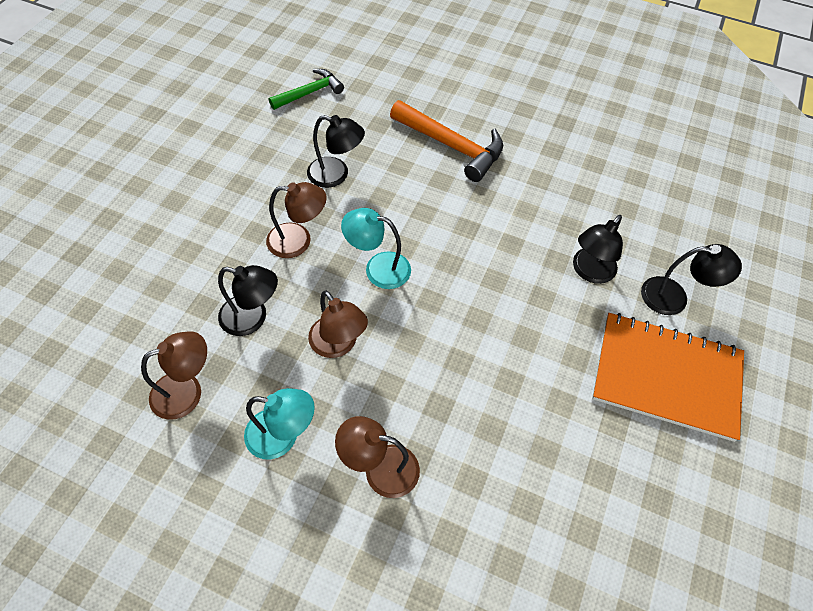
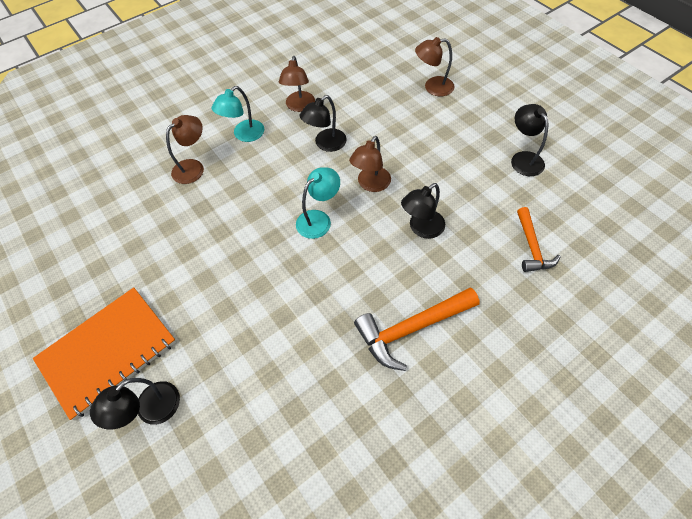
camera: 125 degrees right, 0 degrees up
green hammer [269,69,344,110] -> orange hammer [517,207,561,272]
brown lamp [308,290,368,358] -> brown lamp moved to [415,37,454,96]
black lamp [573,215,623,284] -> black lamp moved to [511,104,548,176]

